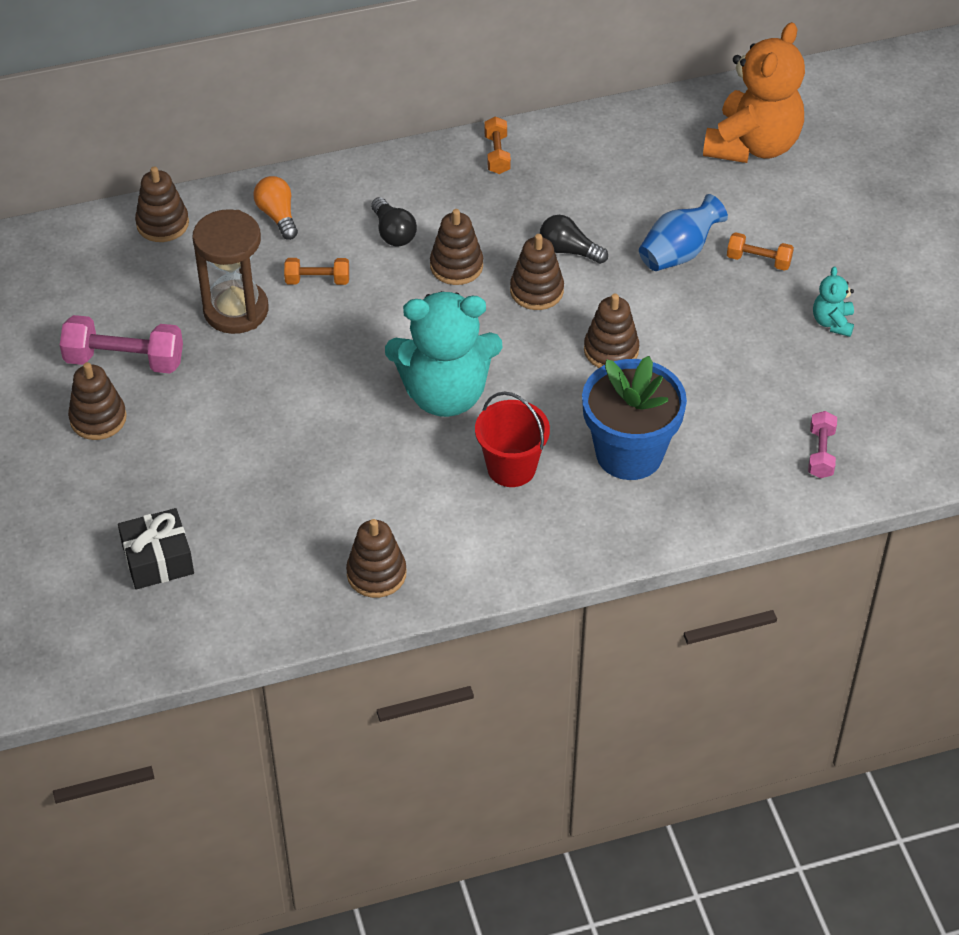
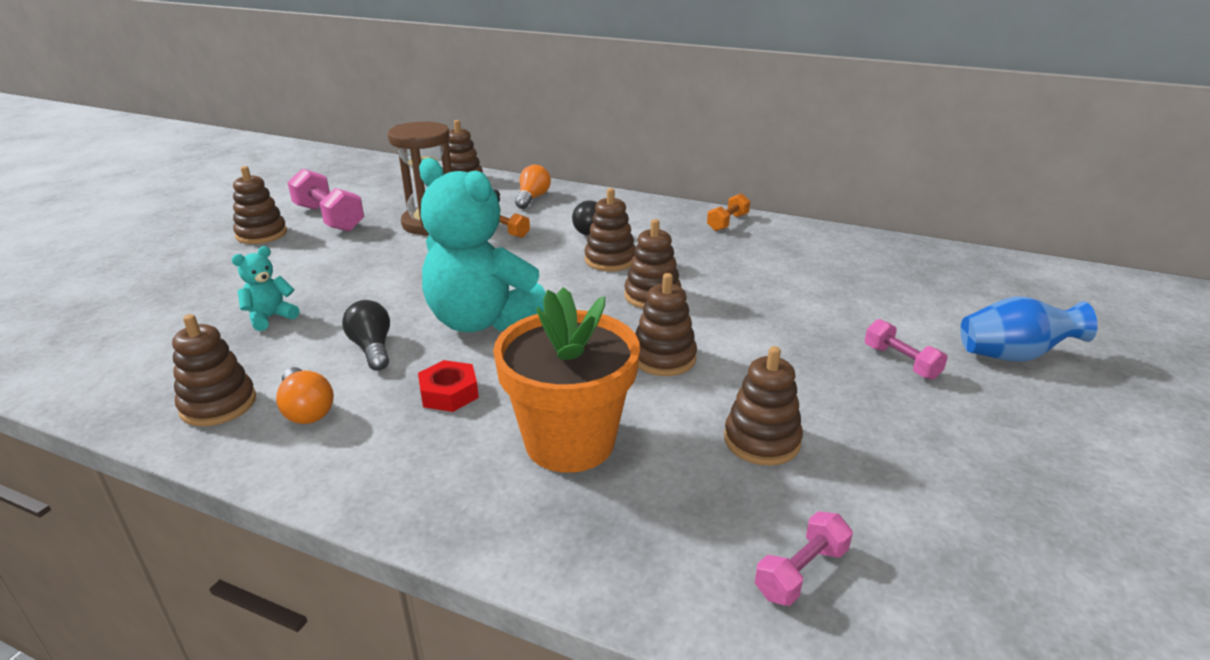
camera: 40 degrees right, 20 degrees down
black gift [118,508,194,589] -> none
red bucket [475,391,550,487] -> red nut [418,360,479,412]
black light bulb [540,215,608,264] -> black light bulb moved to [342,300,390,371]
blue flower pot [582,356,687,480] -> orange flower pot [493,287,640,473]
blue vase [639,194,728,271] -> blue vase moved to [960,296,1098,362]
orange teddy bear [703,22,805,163] -> none
orange dumbbell [727,232,794,271] -> pink dumbbell [865,319,948,380]
turquoise teddy bear [813,266,854,337] -> turquoise teddy bear moved to [232,246,300,331]
none -> orange light bulb [276,367,334,424]
none -> brown stacking toy [724,346,803,466]

